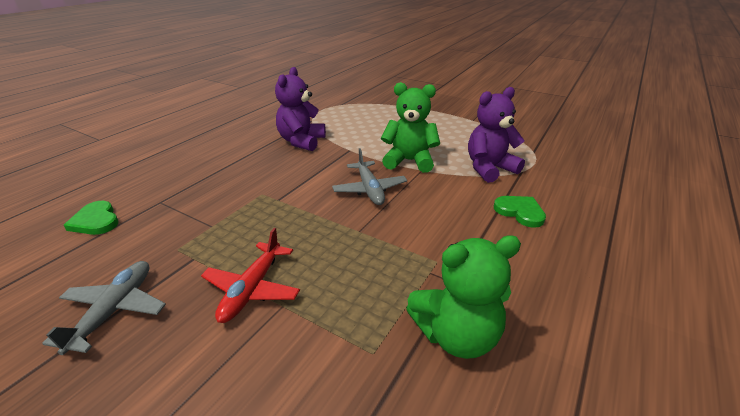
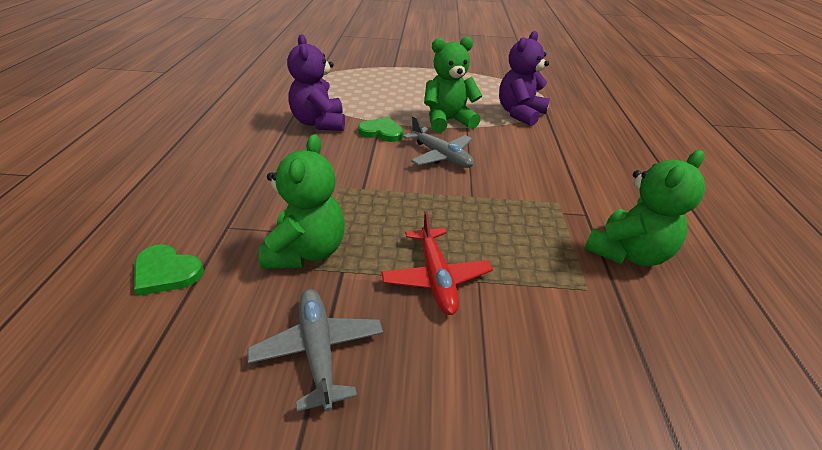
camera: 30 degrees left, 5 degrees up
green heart [494,196,546,228] -> green heart moved to [358,117,403,142]
none -> green teddy bear [259,134,345,269]

